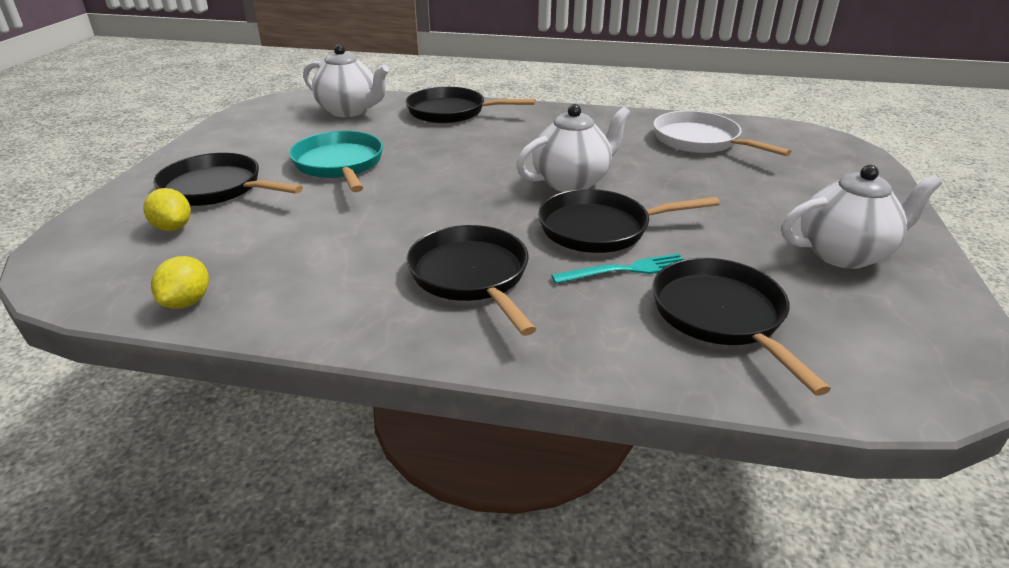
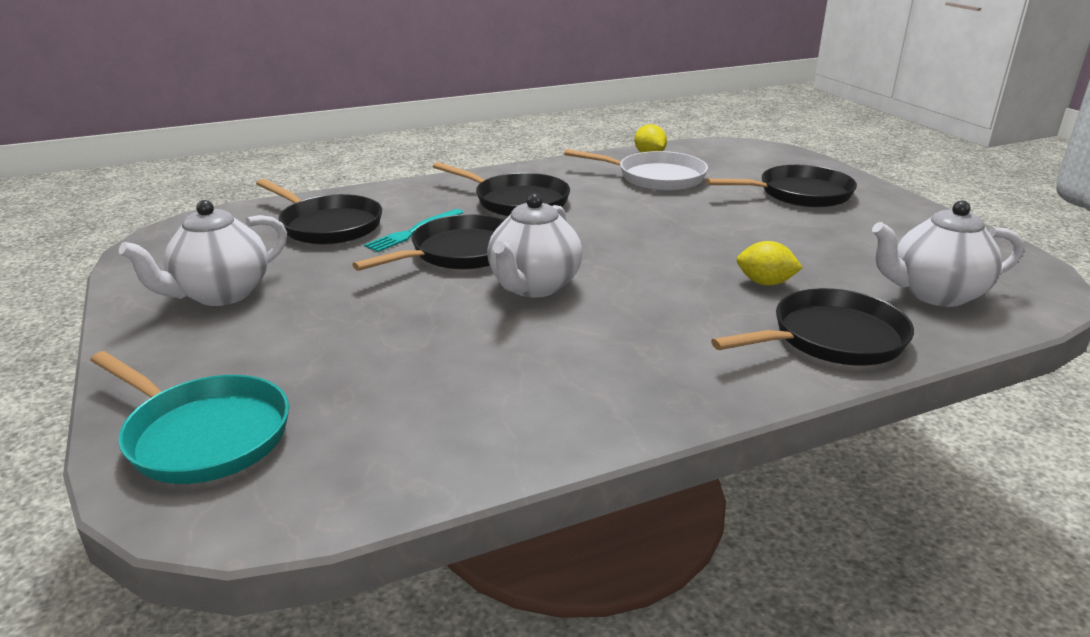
camera: 145 degrees right, 5 degrees down
yellow lemon [144,188,191,231] -> yellow lemon moved to [736,241,803,286]
turquoise pan [289,131,383,192] -> turquoise pan moved to [90,351,289,484]
white pan [653,111,792,156] -> white pan moved to [564,149,708,191]

